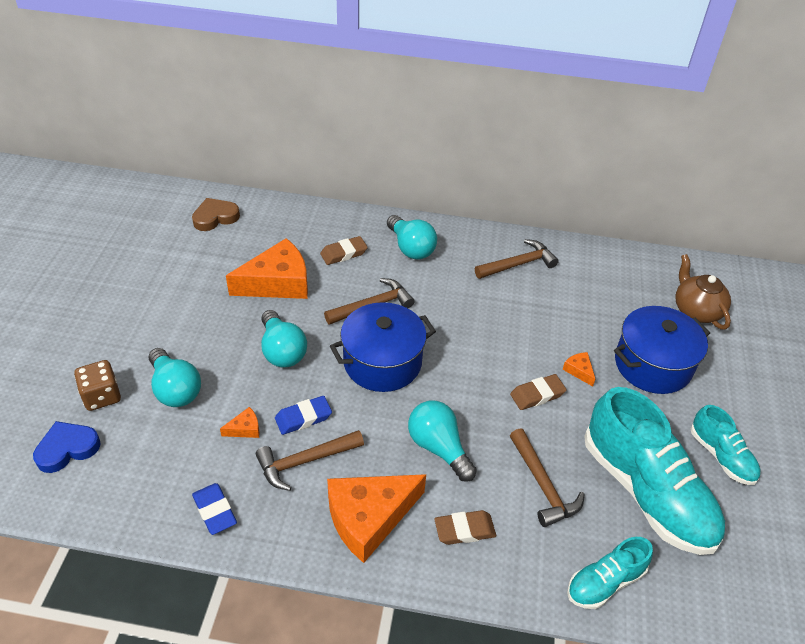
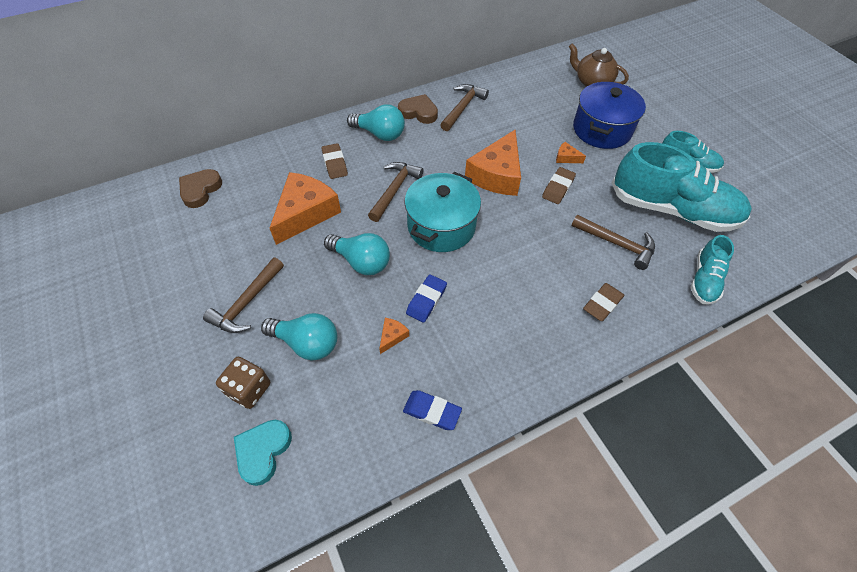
camera: 35 degrees left, 10 degrees up
blue heart [33,421,101,473] -> turquoise heart [234,420,292,486]
brown hammer [256,430,364,491] -> brown hammer moved to [203,258,284,333]
brown eraser [320,236,368,265] -> brown eraser turned 45 degrees counterclockwise [322,143,348,179]
orange cheese [327,474,426,563] -> orange cheese moved to [465,130,521,196]
blue pot [330,302,436,392] -> turquoise pot [404,172,481,252]
turquoise light bulb [408,401,477,482] -> none
none -> brown heart [398,94,438,124]

